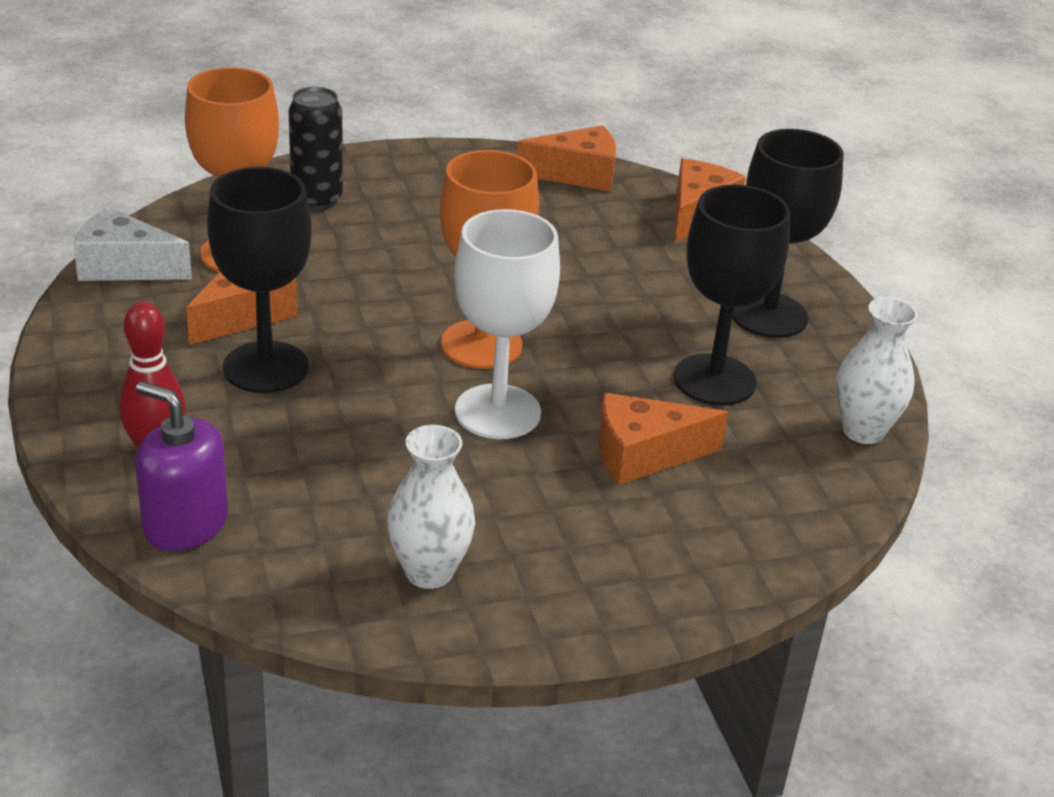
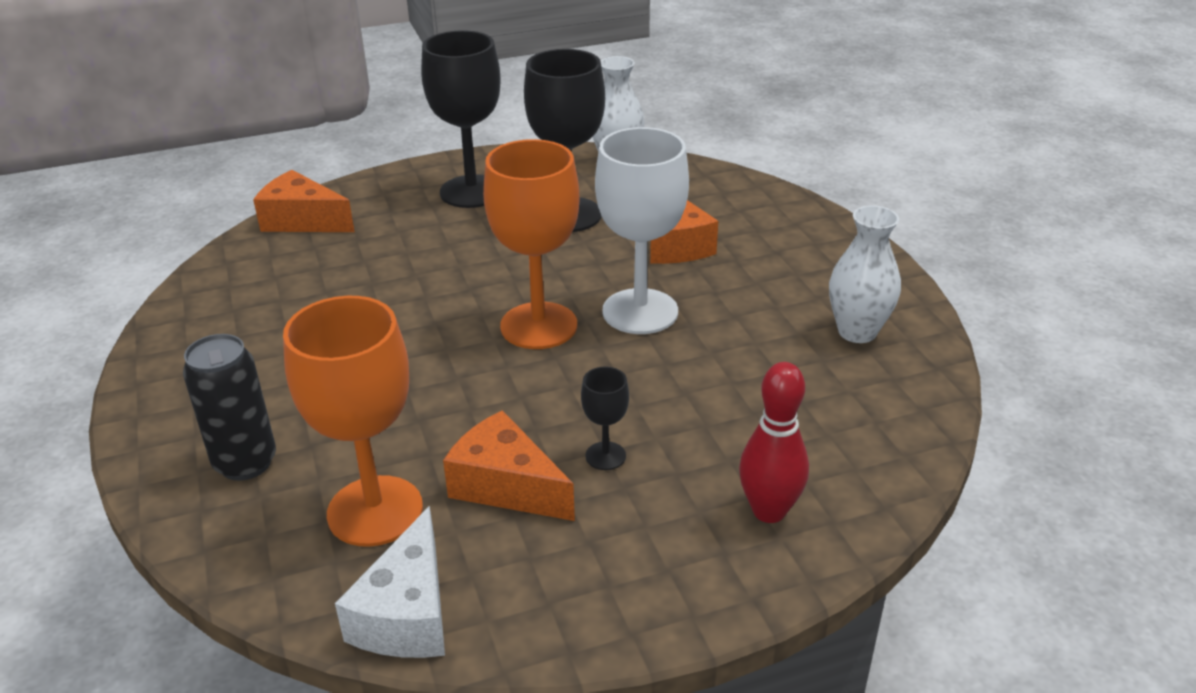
camera: 90 degrees left, 0 degrees up
purple soap dispenser [135,382,228,551] -> none
black goblet [207,167,312,393] -> black goblet [581,367,629,470], size x0.45
orange cheese [517,125,616,191] -> none

